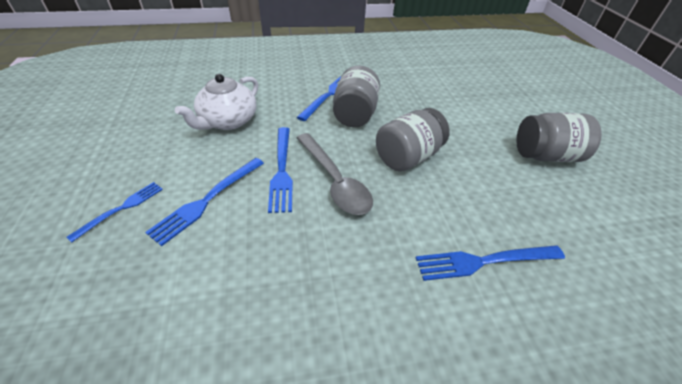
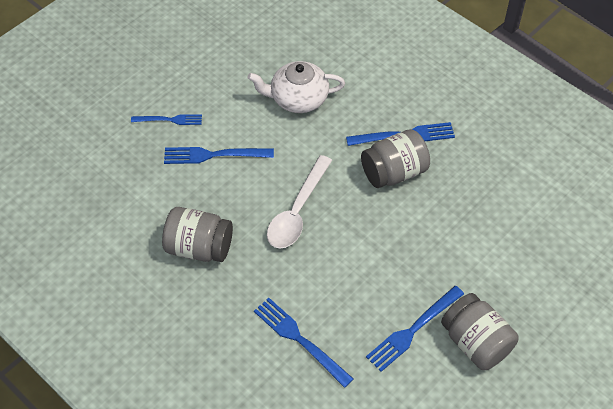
camera: 55 degrees right, 10 degrees up
blue fork [268,127,293,213] -> blue fork moved to [366,286,464,372]
grey spoon [297,133,373,215] -> white spoon [267,155,332,248]
grey jar [376,108,450,171] -> grey jar moved to [162,207,233,262]

